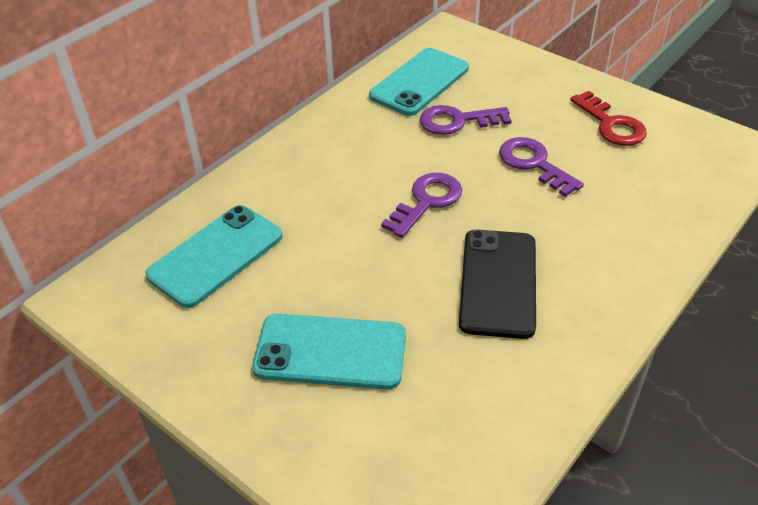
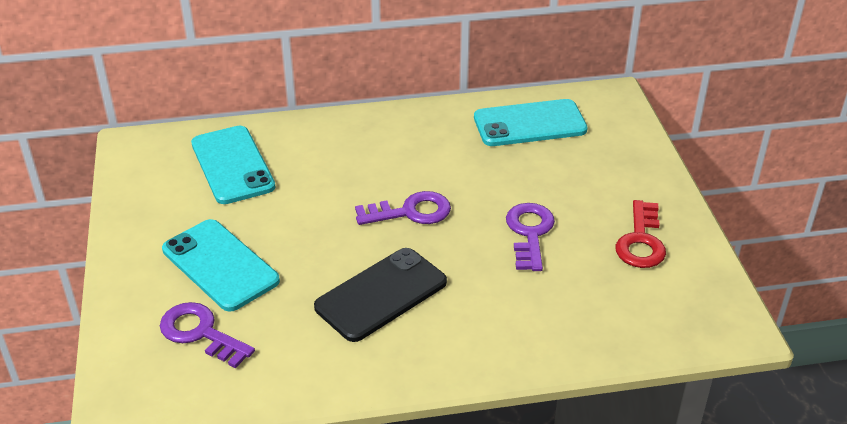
camera: 40 degrees right, 5 degrees down
turquoise phone [145,205,283,308] -> turquoise phone turned 75 degrees clockwise [191,126,275,204]
purple key [420,105,512,135] -> purple key moved to [160,302,255,368]

